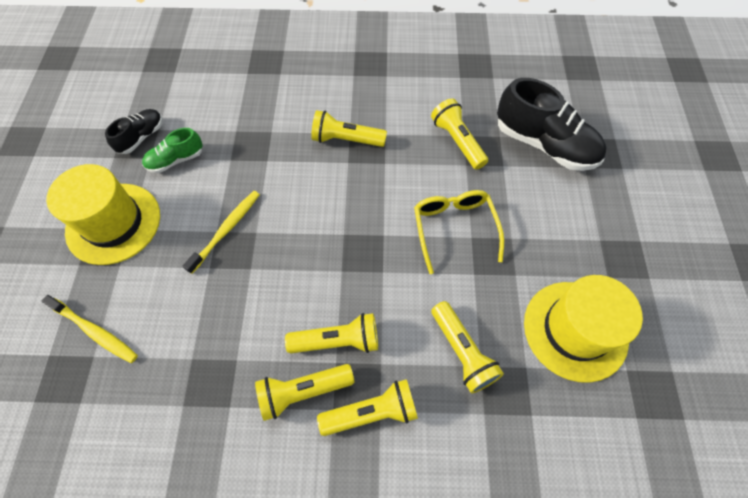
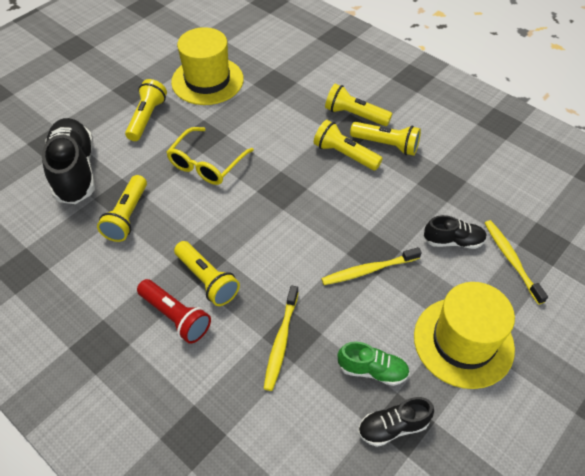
camera: 140 degrees left, 10 degrees down
yellow flashlight [431,301,504,394] -> yellow flashlight moved to [125,79,167,141]
none -> red flashlight [137,279,211,344]
none -> yellow toothbrush [264,285,298,391]
none -> black shoe [424,215,487,249]

